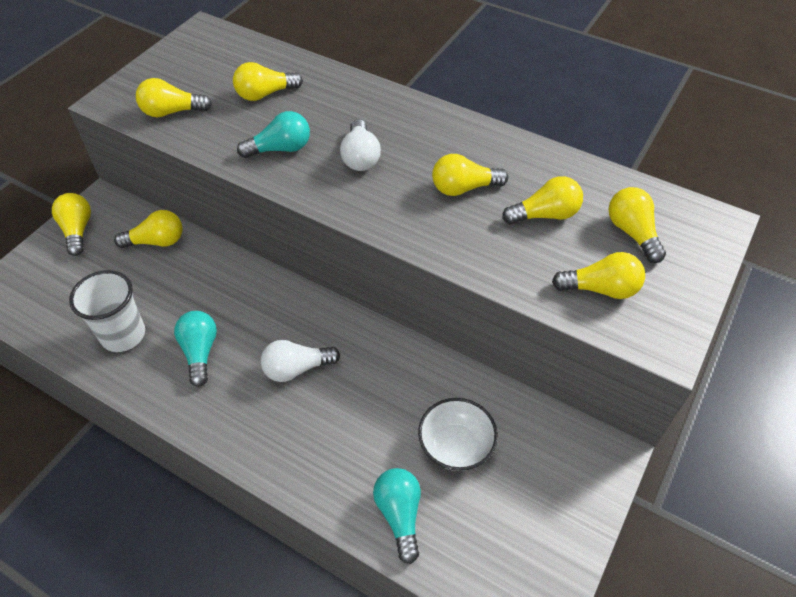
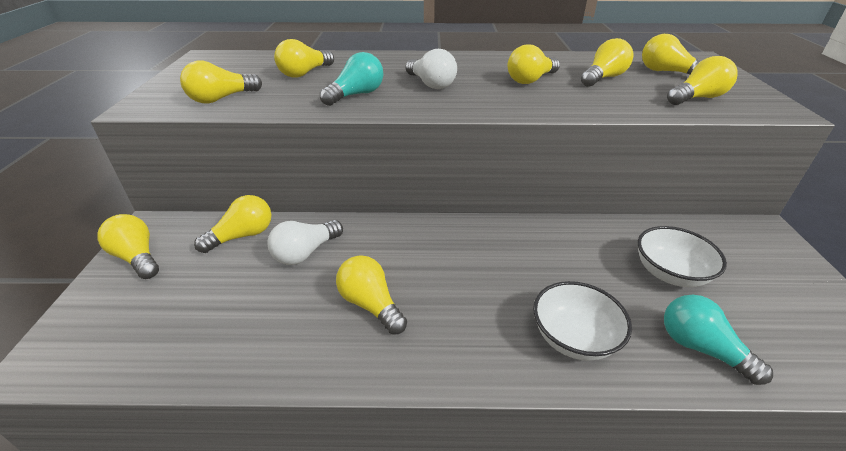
camera: 30 degrees left, 15 degrees down
white cup [69,270,145,352] -> none
turquoise light bulb [174,311,217,387] -> yellow light bulb [336,255,407,335]
white light bulb [261,340,340,382] -> white light bulb moved to [267,220,343,265]
none -> white bowl [533,281,632,361]

